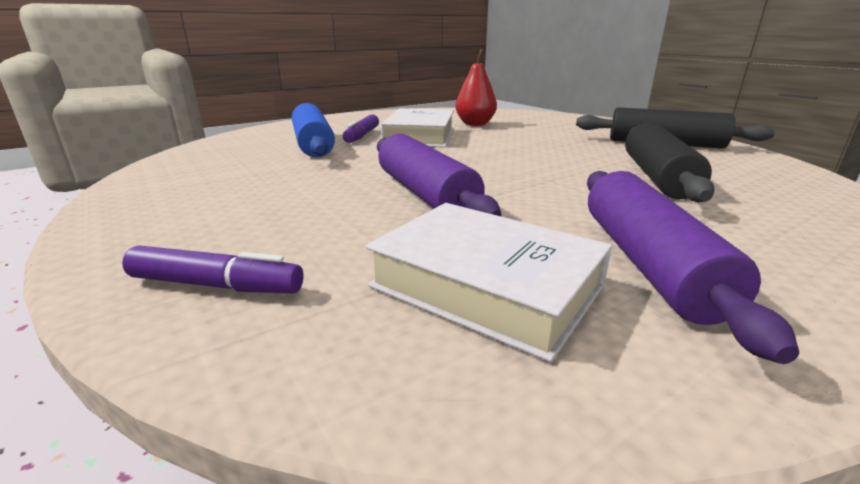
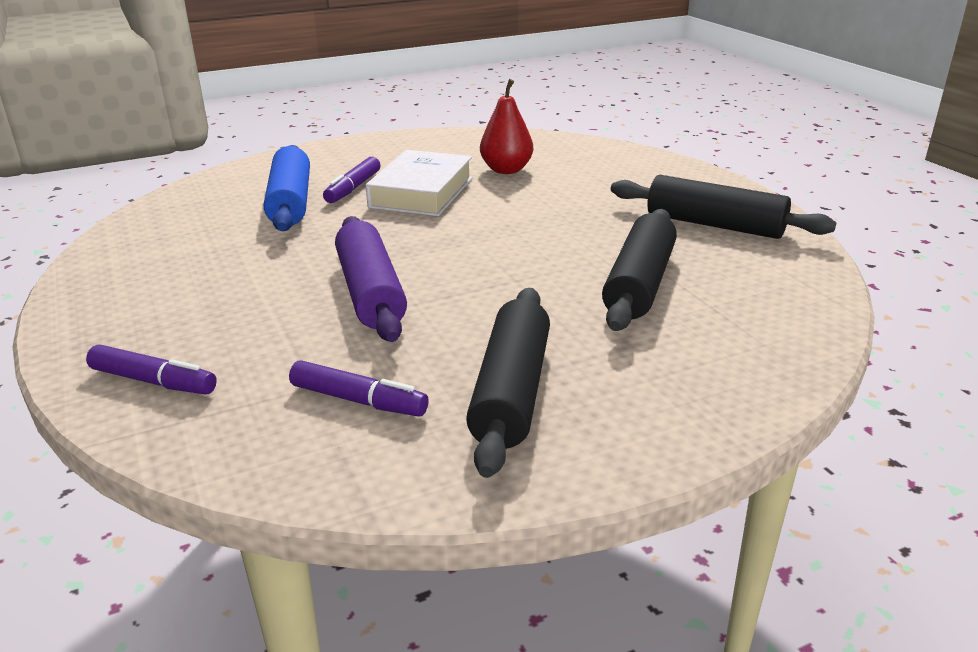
camera: 10 degrees right, 5 degrees up
white book [365,203,612,362] -> purple marker [289,360,429,416]
purple rolling pin [587,171,799,364] -> black rolling pin [466,288,550,478]

